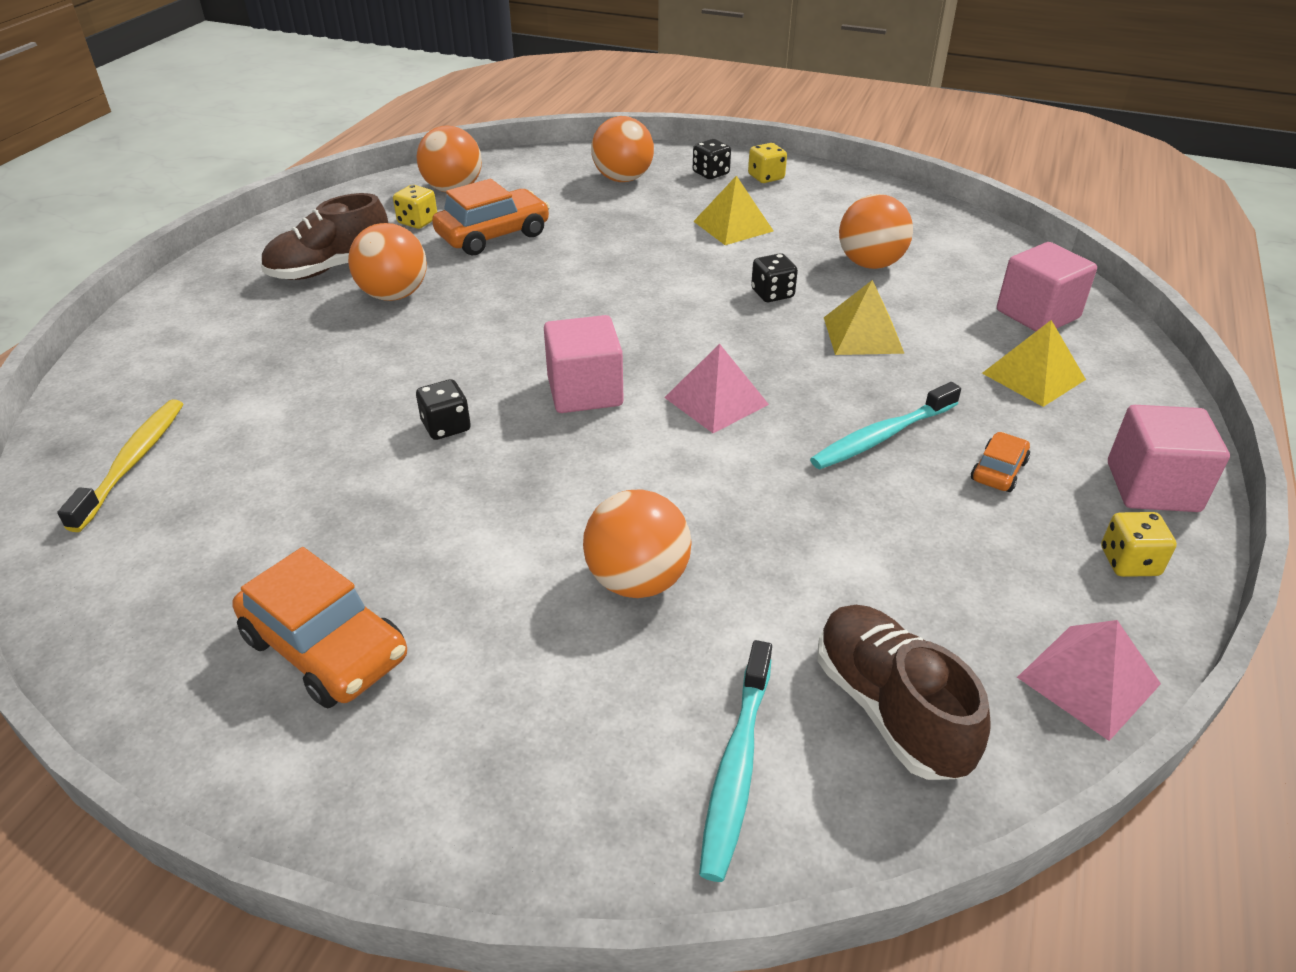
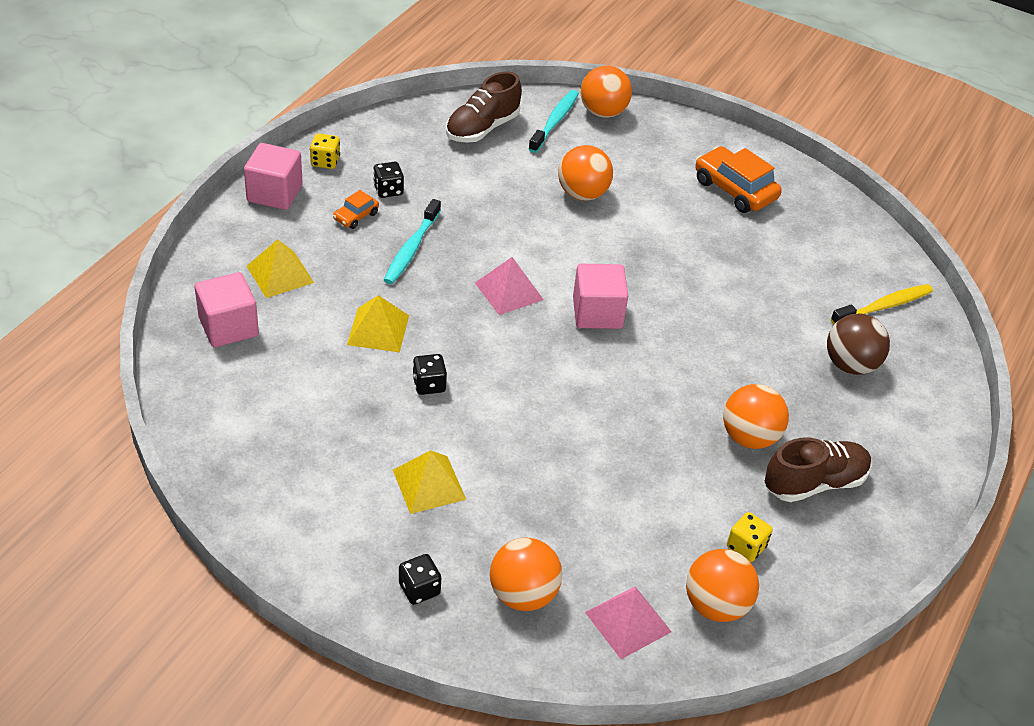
camera: 175 degrees left, 5 degrees up
yellow toothbrush [57,399,183,532] -> yellow toothbrush turned 135 degrees counterclockwise [831,284,933,325]
black dice [416,379,471,440] -> black dice moved to [373,162,404,198]
orange car [432,179,550,255] -> none
yellow dice [748,143,787,183] -> none
turquoise toothbrush [810,382,961,469] -> turquoise toothbrush turned 135 degrees clockwise [384,199,441,284]
brown shoe [817,605,991,780] -> brown shoe turned 60 degrees clockwise [446,71,522,143]
orange ball [839,194,913,269] -> orange ball moved to [581,65,632,118]
pink pyramid [1017,620,1161,741] -> pink pyramid moved to [585,586,672,659]
none -> brown ball [827,313,890,375]

